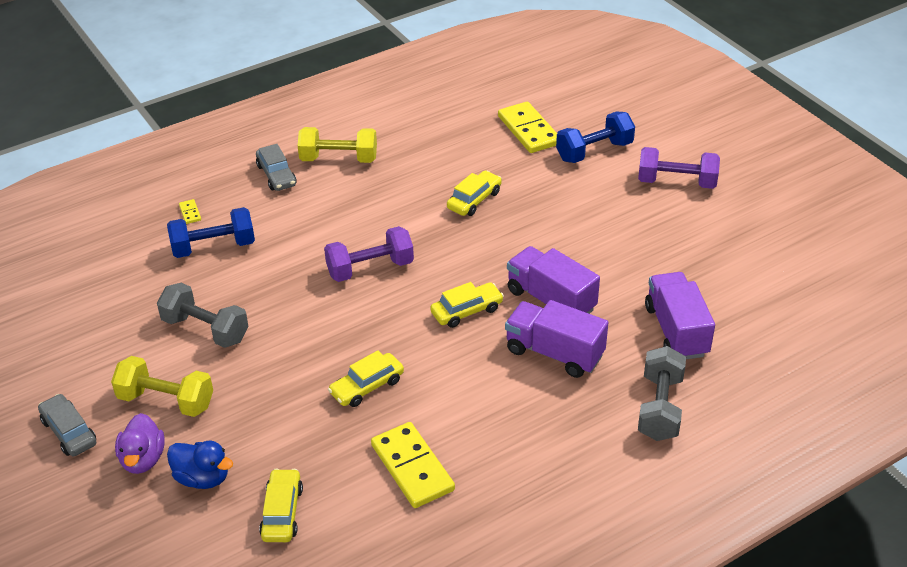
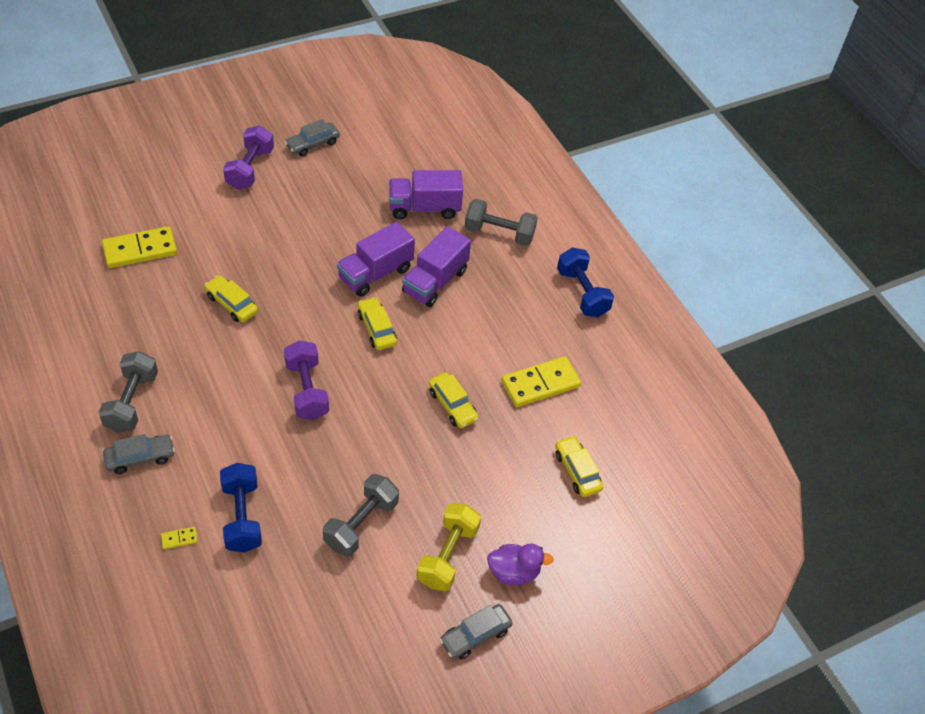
camera: 90 degrees left, 10 degrees up
blue duck [167,441,233,489] -> none
yellow car [259,468,303,542] -> yellow car turned 60 degrees clockwise [555,435,603,497]
yellow dumbbell [298,127,377,163] -> grey dumbbell [98,351,158,433]
blue dumbbell [556,112,635,163] -> blue dumbbell moved to [557,247,614,317]
none -> grey car [285,119,340,157]

